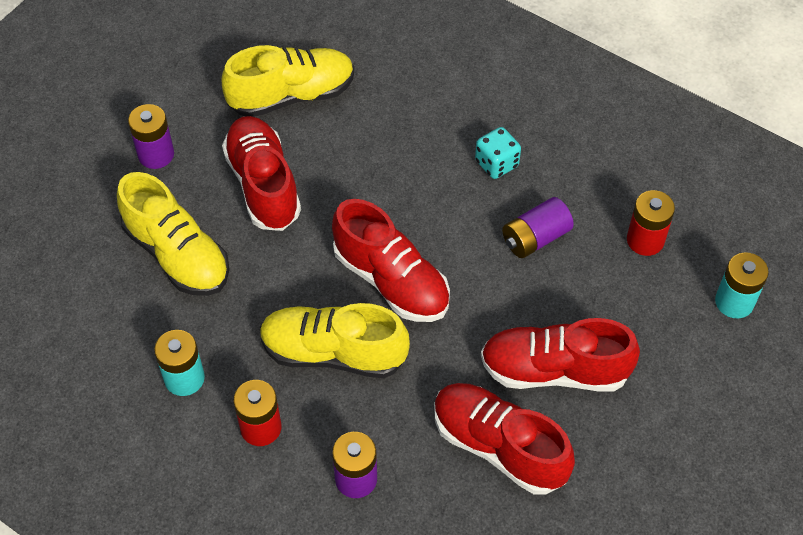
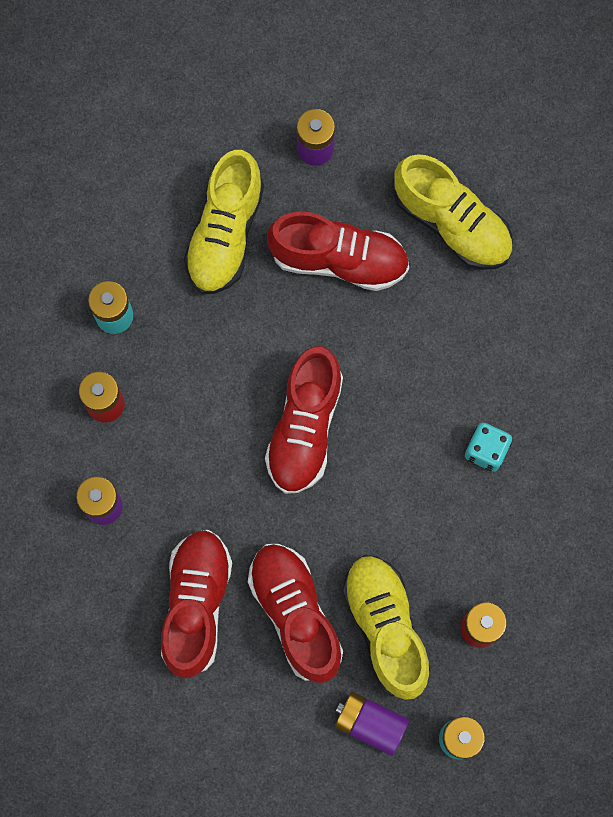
camera: 60 degrees right, 20 degrees up
red shoe [222,116,301,231] -> red shoe turned 60 degrees clockwise [267,211,409,291]
yellow shoe [260,303,410,378] -> yellow shoe moved to [342,555,431,700]
purple battery [502,197,574,258] -> purple battery moved to [334,691,409,756]

